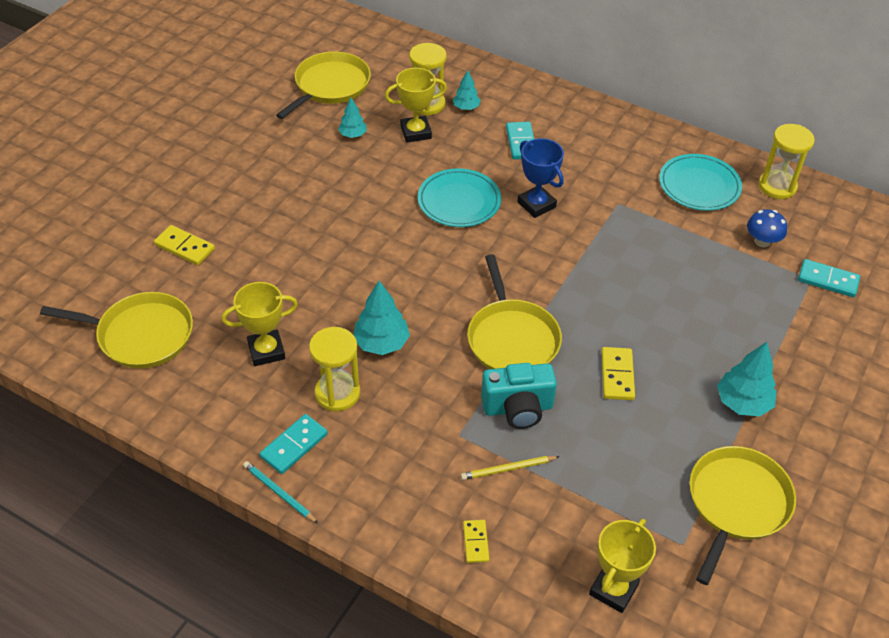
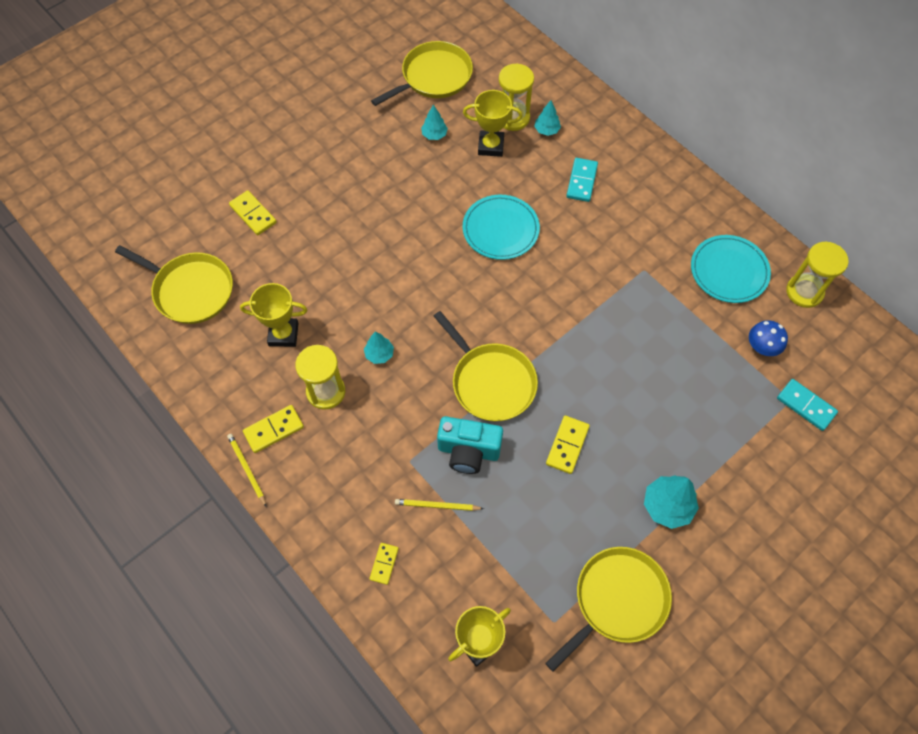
camera: 20 degrees right, 15 degrees up
turquoise pencil [243,461,318,523] -> yellow pencil [227,434,267,507]
turquoise domino [259,414,328,474] -> yellow domino [243,405,304,453]
turquoise tree [353,281,410,355] -> turquoise tree [364,331,394,364], size x0.61
yellow pan [467,254,562,369] -> yellow pan turned 45 degrees counterclockwise [434,311,538,421]
blue trophy [517,138,564,218] -> none

